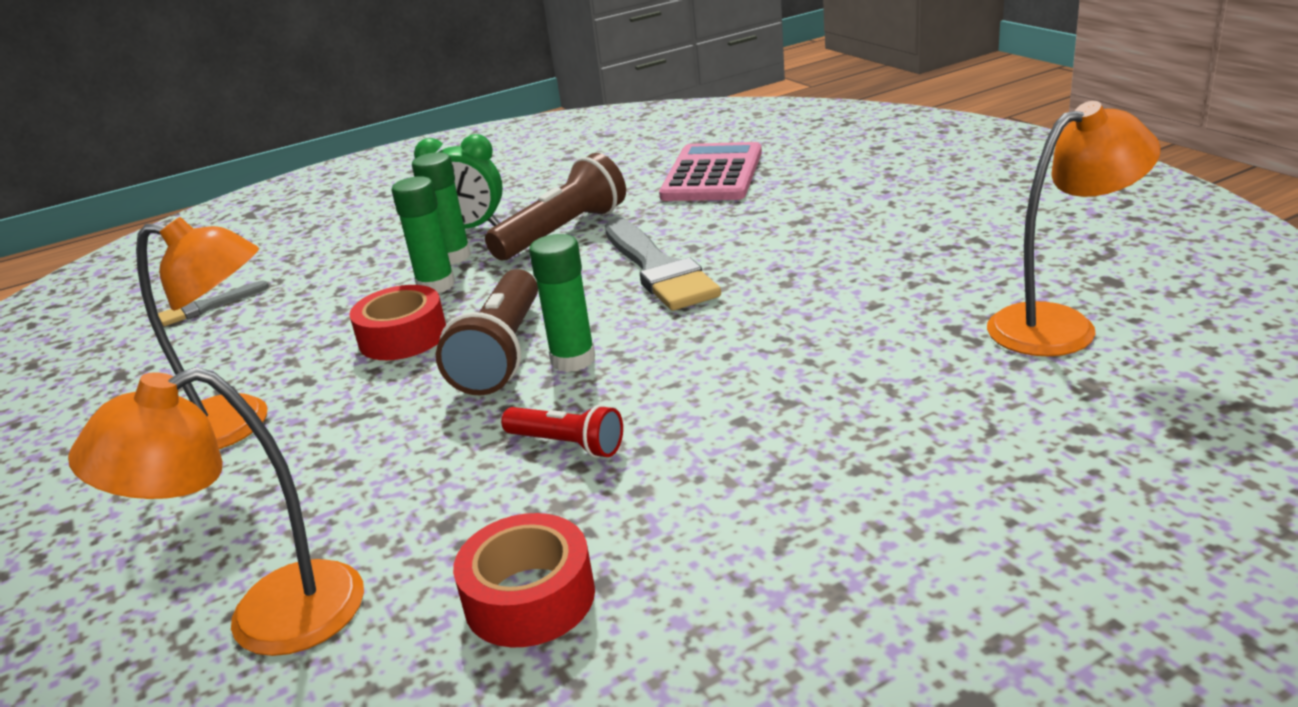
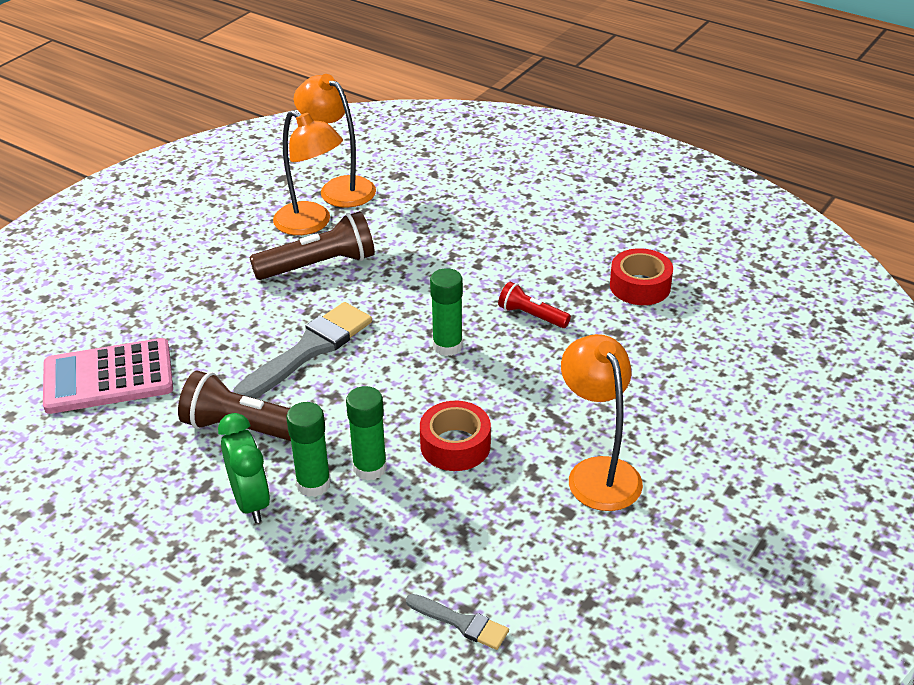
camera: 120 degrees left, 10 degrees up
orange lamp [68,367,364,656] -> orange lamp moved to [273,110,343,235]
brown flashlight [436,269,538,396] -> brown flashlight moved to [249,211,375,280]
red flashlight [501,405,623,458] -> red flashlight turned 60 degrees counterclockwise [498,282,571,328]

